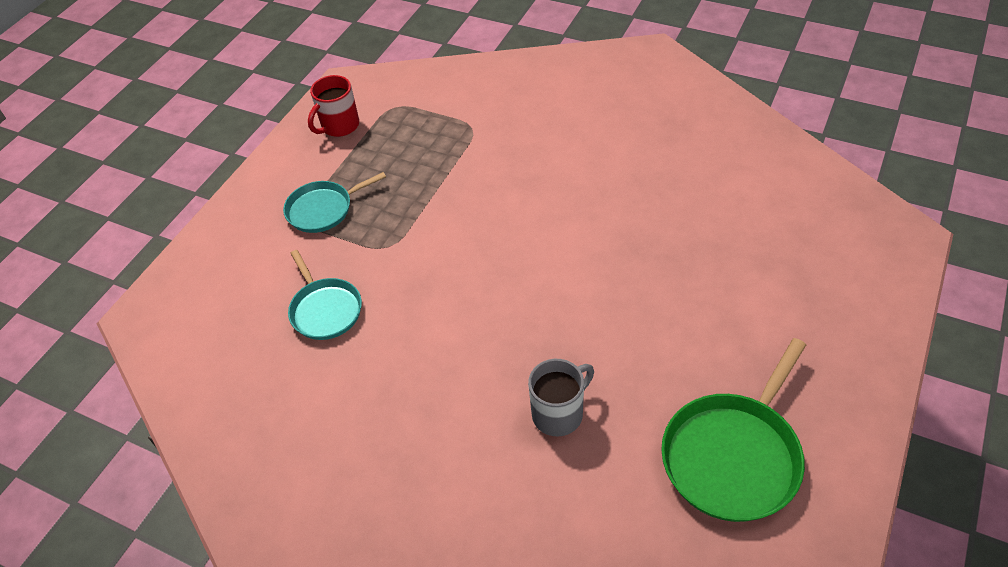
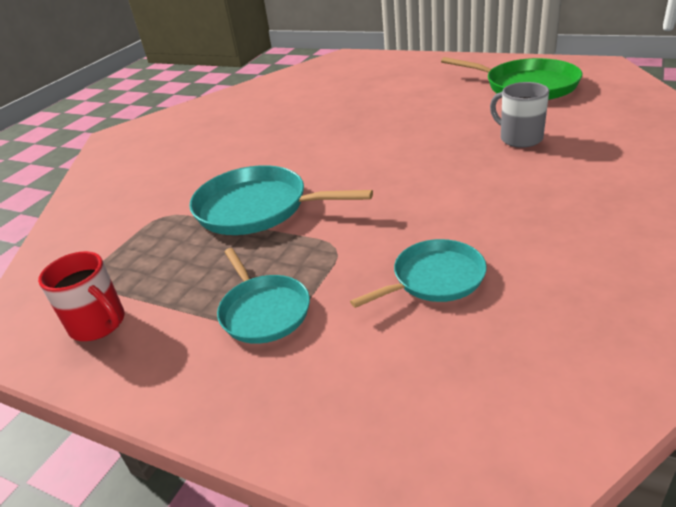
camera: 90 degrees left, 15 degrees down
none -> turquoise pan [189,165,373,235]

